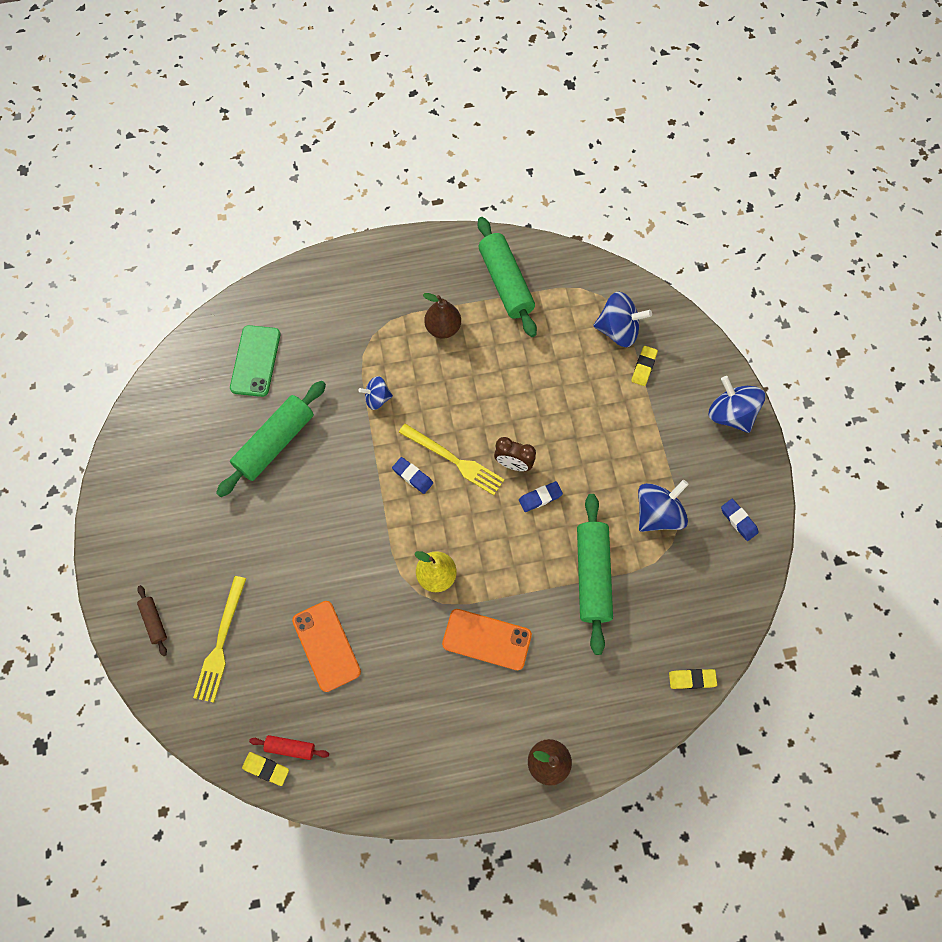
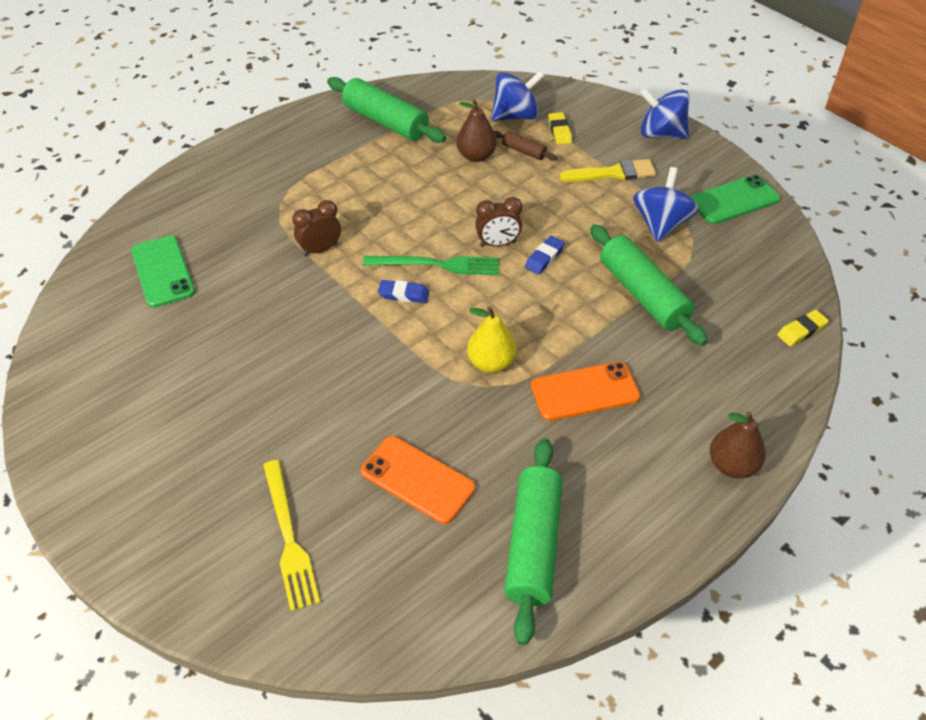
camera: 30 degrees left, 20 degrees down
brown rolling pin [137,585,167,656] -> brown rolling pin moved to [494,131,557,161]
green rolling pin [216,381,326,497] -> green rolling pin moved to [505,438,563,645]
yellow eraser [242,752,289,786] -> none
red rolling pin [249,735,329,760] -> none
blue spinning top [359,376,393,410] -> brown clock [292,200,341,256]
yellow fork [399,424,505,495] -> green fork [363,256,499,275]
brown pear [423,293,461,339] -> brown pear moved to [456,99,497,162]
blue eraser [721,499,759,541] -> green phone [690,175,780,224]
none -> yellow brush [560,159,656,182]

